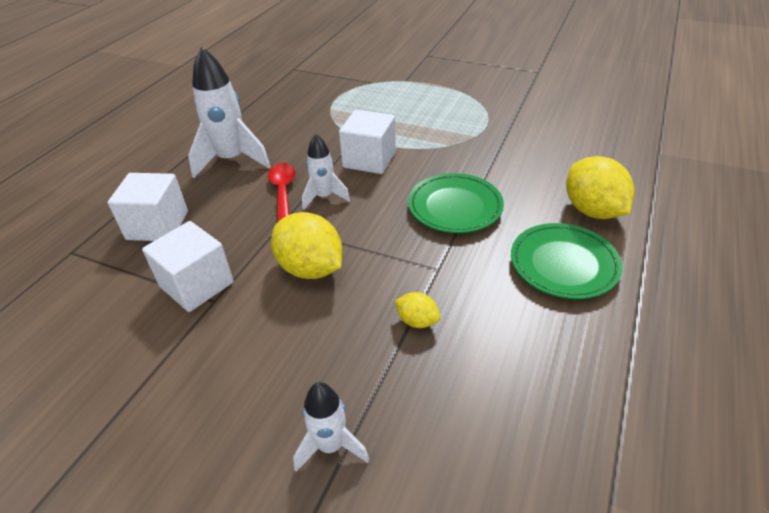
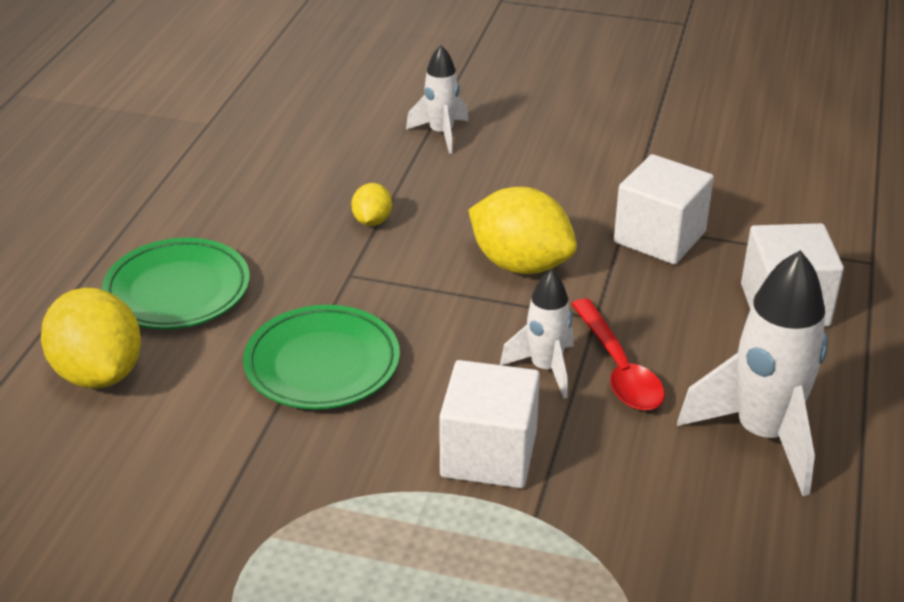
camera: 170 degrees right, 5 degrees down
yellow lemon [395,292,440,328] -> yellow lemon turned 75 degrees clockwise [351,183,392,226]

